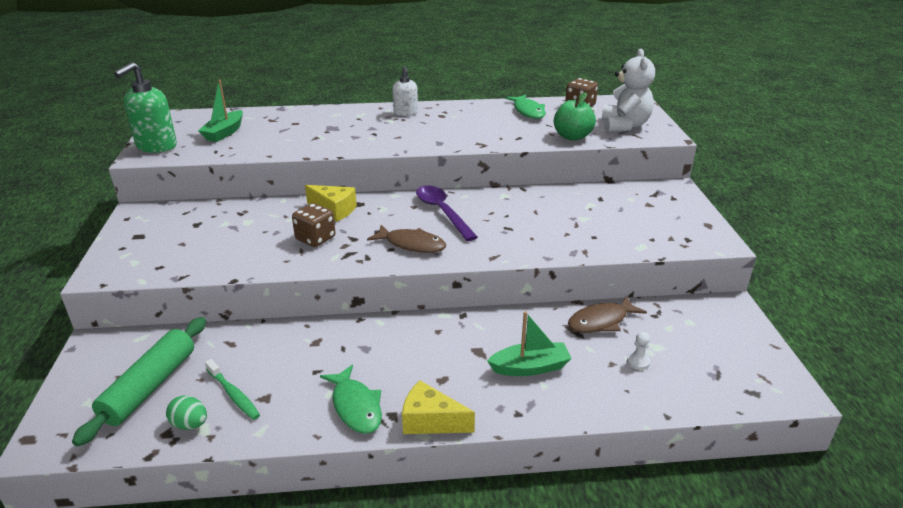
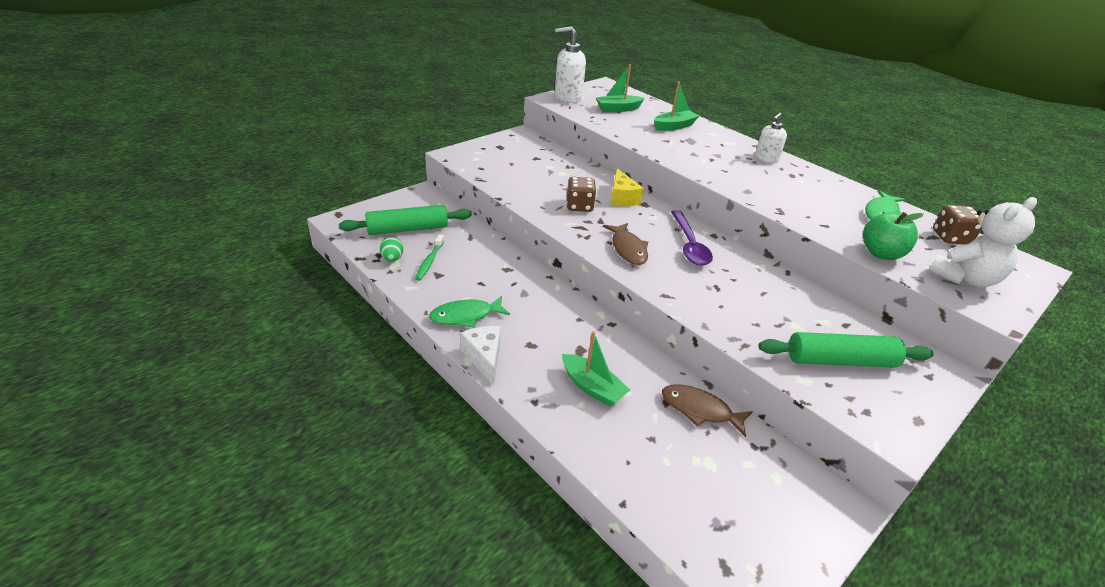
camera: 50 degrees right, 5 degrees up
green soap dispenser [114,62,177,153] -> white soap dispenser [555,27,586,103]
green fish [320,364,382,434] -> green fish turned 45 degrees clockwise [429,296,510,328]
yellow cheese [402,381,475,434] -> white cheese [460,326,501,385]
purple spoon [416,185,478,241] -> purple spoon turned 150 degrees clockwise [671,210,713,266]
white pawn [627,332,650,370] -> none
none -> green boat [654,81,699,131]
none -> green rolling pin [759,332,933,368]

